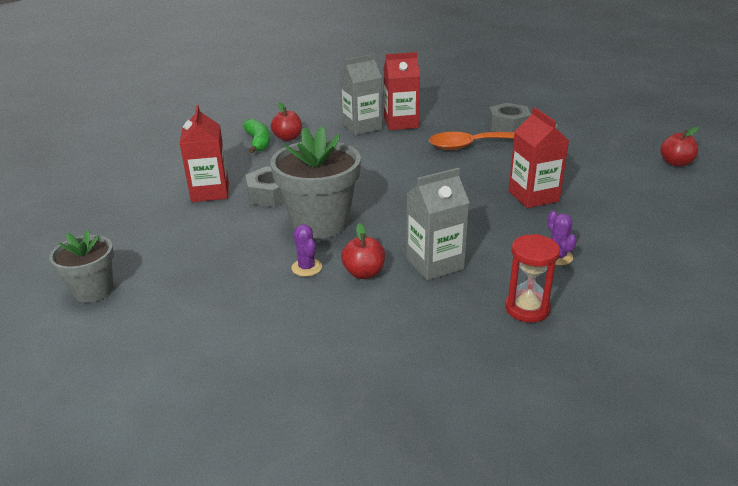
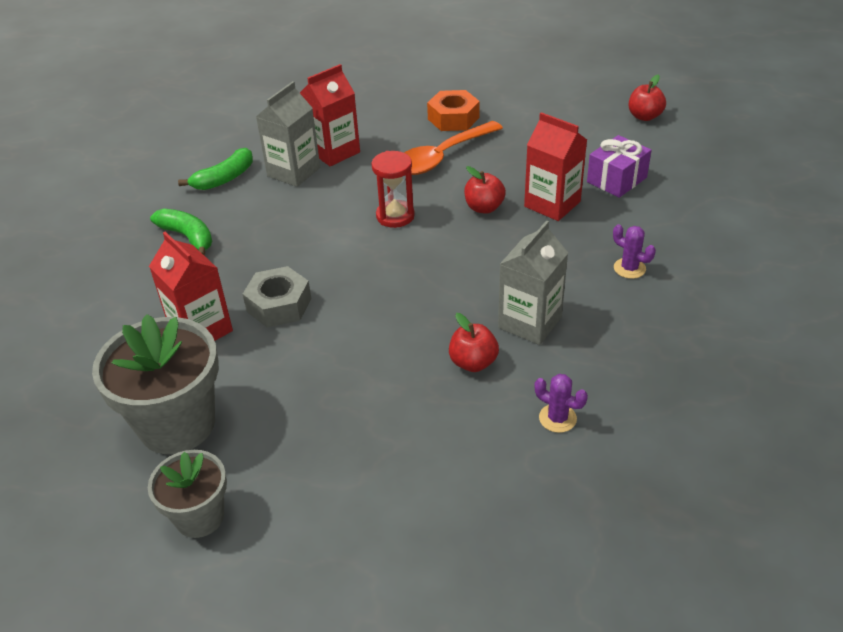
camera: 30 degrees left, 10 degrees up
grey flower pot [270,126,361,239] -> grey flower pot moved to [92,314,219,454]
red apple [271,102,302,141] -> red apple moved to [464,166,506,214]
purple cactus [291,224,322,277] -> purple cactus moved to [535,374,588,433]
grey nut [488,103,531,132] -> orange nut [427,90,480,131]
red hourglass [505,234,560,323] -> red hourglass moved to [371,151,415,228]
none -> green banana [178,148,253,190]
none -> purple gift [587,135,651,198]

